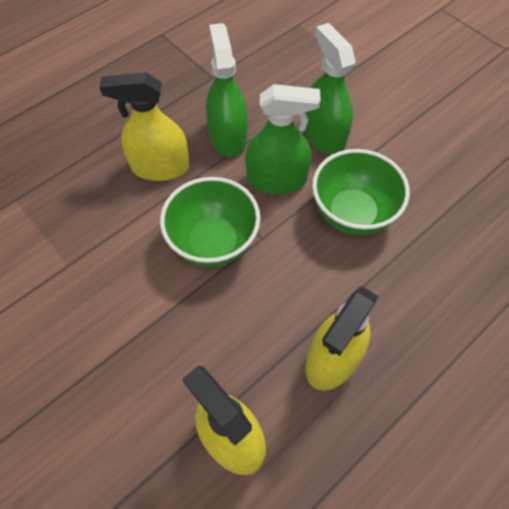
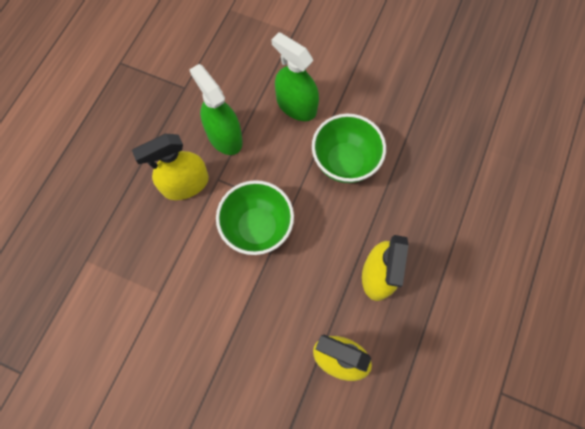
camera: 25 degrees left, 10 degrees up
green spray bottle [245,84,321,194] -> none

